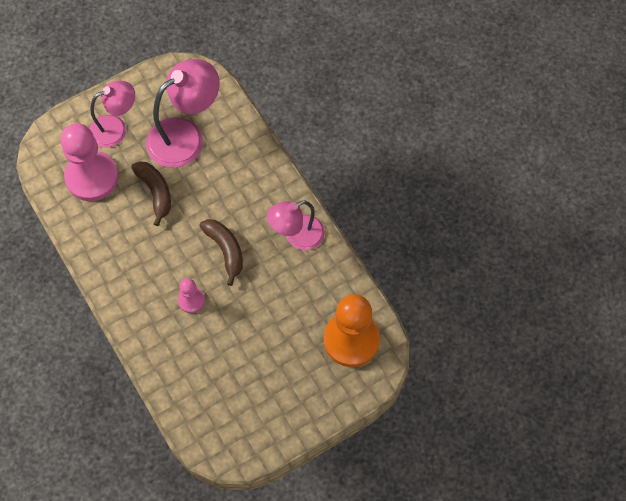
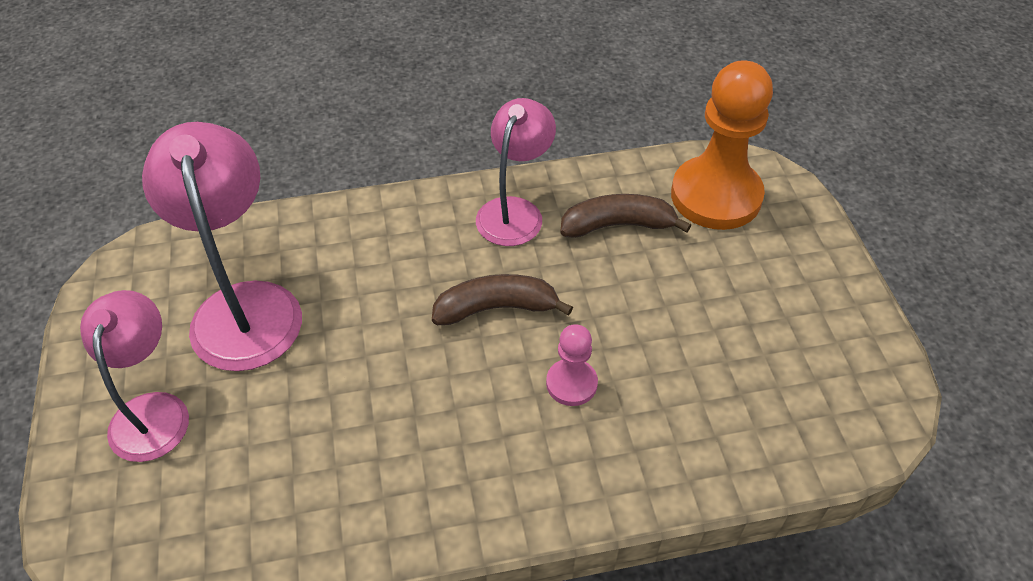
camera: 70 degrees left, 15 degrees down
pink pawn [60,123,118,201] -> none
brown banana [131,161,171,226] -> brown banana moved to [560,194,691,238]
pink lamp [267,200,325,250] -> pink lamp turned 150 degrees counterclockwise [476,98,556,246]

